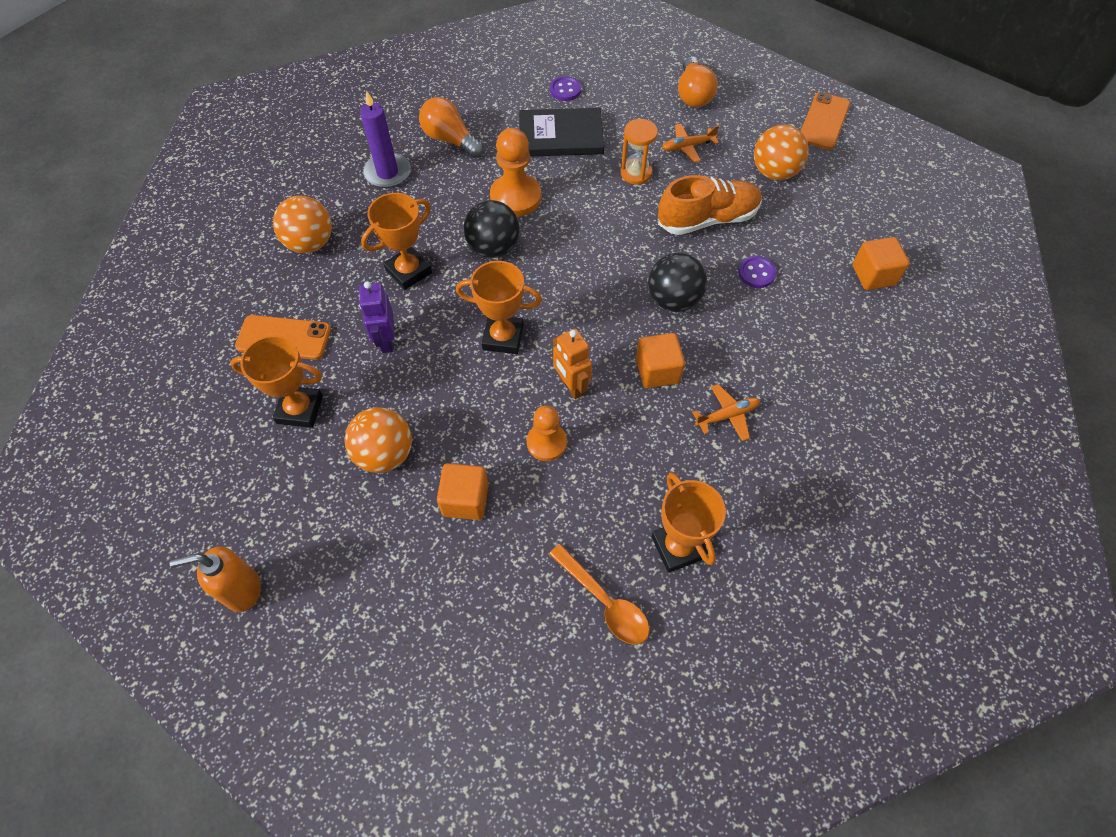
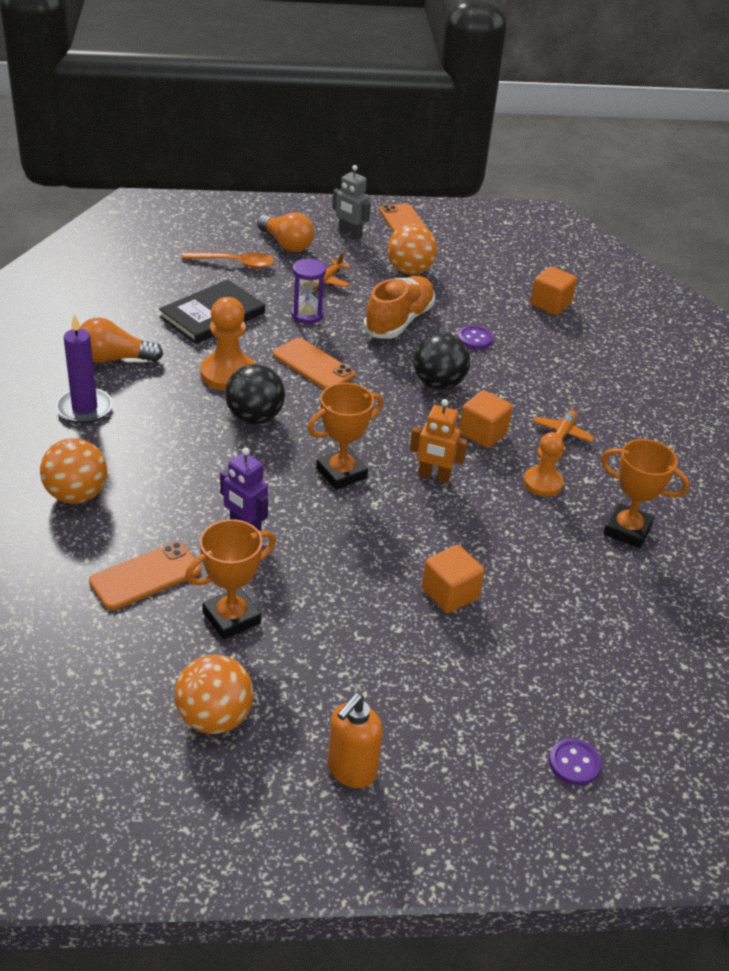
camera: 45 degrees left, 20 degrees down
orange ball [345,407,412,473] -> orange ball moved to [175,654,254,734]
orange trophy [361,193,432,290] -> none
orange pawn [527,405,567,461] -> orange pawn moved to [524,432,564,497]
orange spoon [549,544,650,645] -> orange spoon moved to [182,252,274,268]
purple button [550,76,581,101] -> purple button moved to [549,738,601,785]
orange hourglass [620,119,658,184] -> purple hourglass [291,258,326,324]
none -> orange phone [273,338,355,389]
none -> grey robot [332,165,371,240]

